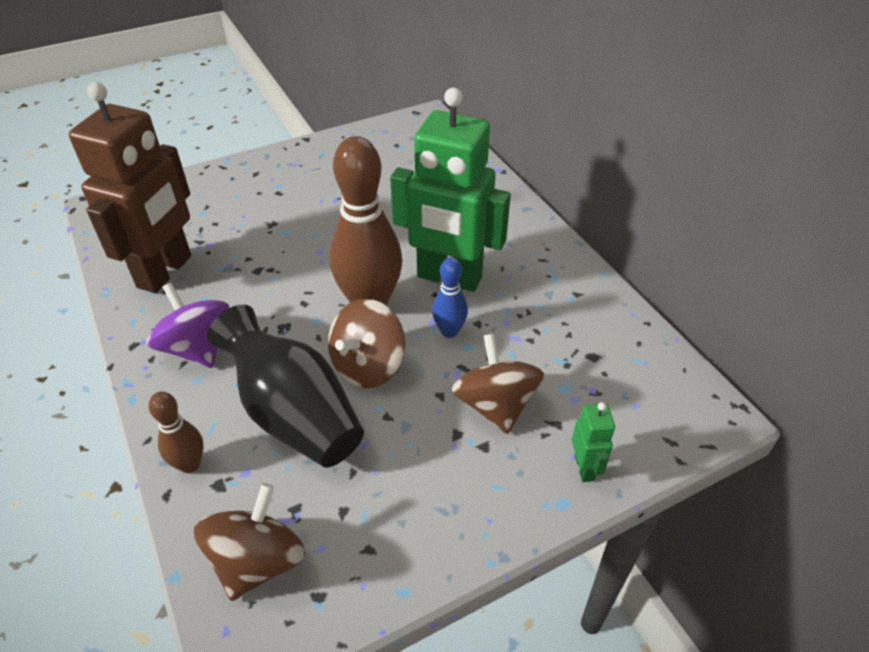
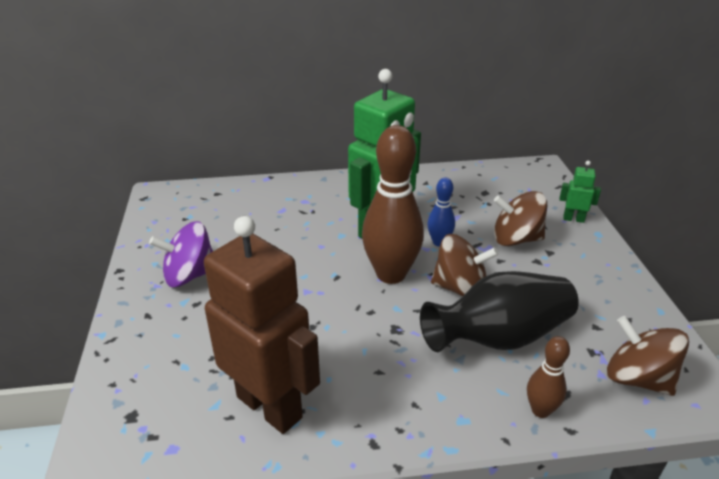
camera: 70 degrees left, 10 degrees down
purple spinning top [147,283,229,368] -> purple spinning top moved to [149,221,213,287]
brown spinning top [328,299,405,388] -> brown spinning top turned 45 degrees counterclockwise [431,234,499,297]

